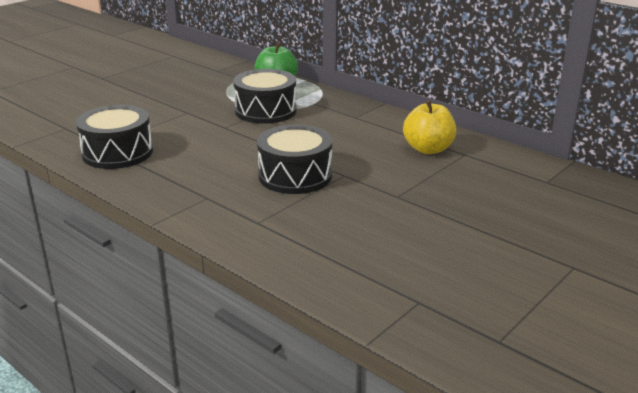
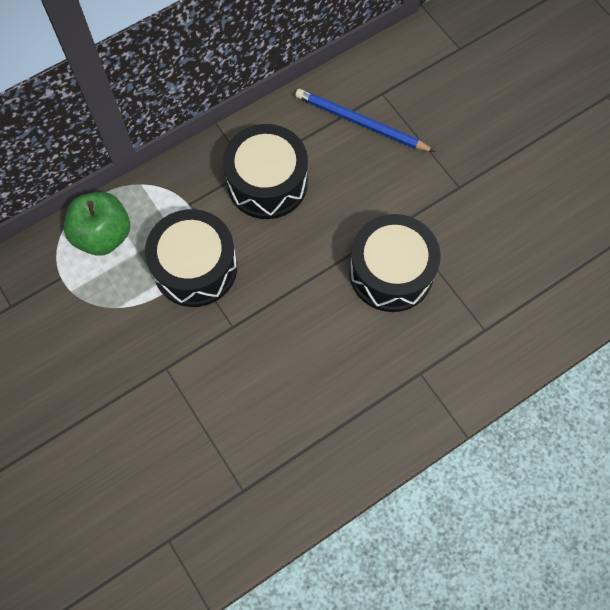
camera: 75 degrees left, 40 degrees up
black drum [76,105,153,169] -> black drum moved to [223,124,308,219]
yellow apple [403,100,456,154] -> blue pencil [295,89,435,152]

